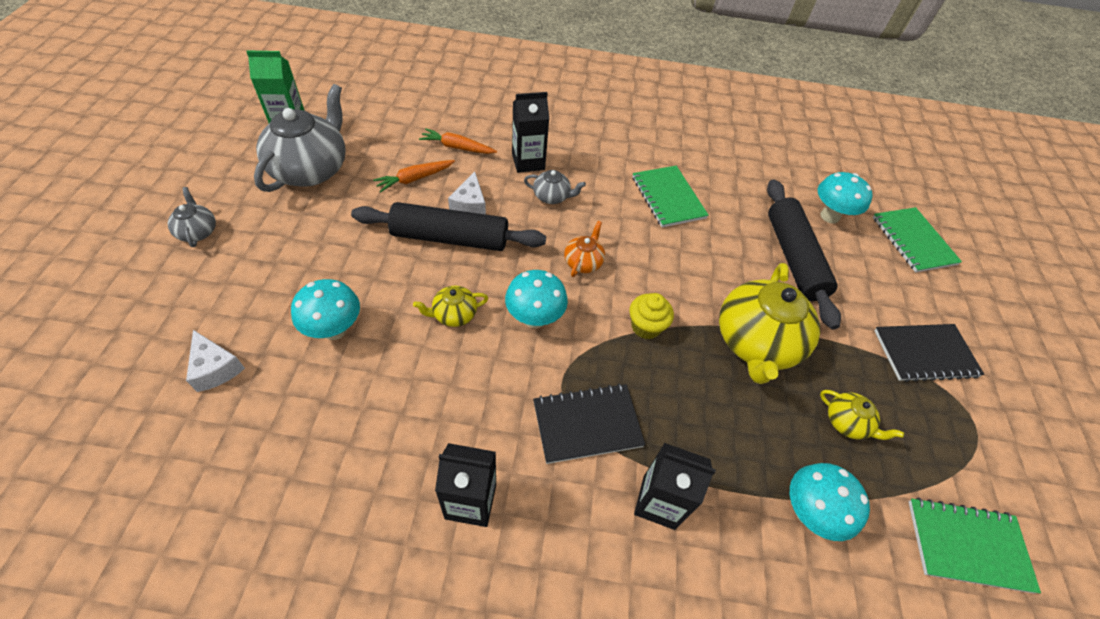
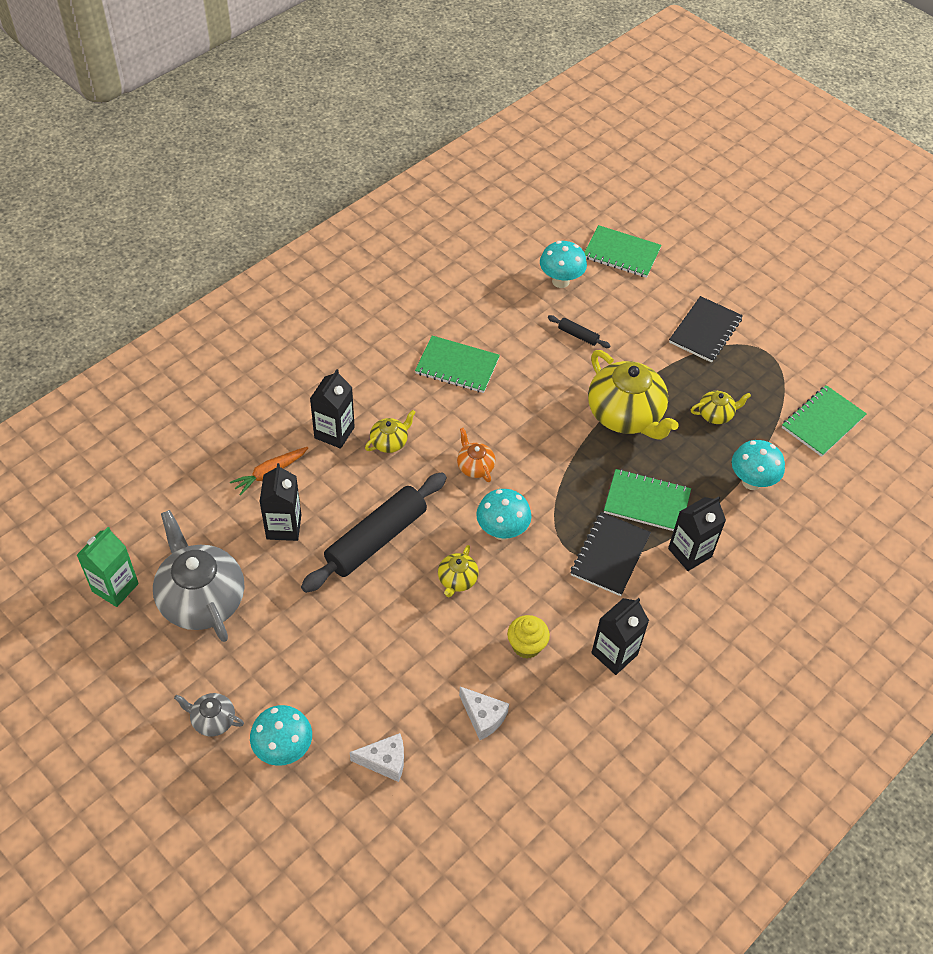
camera: 50 degrees left, 0 degrees up
turquoise mushroom [291,279,360,340] -> turquoise mushroom moved to [250,705,312,766]
orange carrot [373,160,455,192] -> black carton [260,463,301,541]
white cheese [448,172,486,215] -> white cheese moved to [459,687,509,740]
grey teapot [524,170,586,204] -> yellow teapot [365,410,416,453]
yellow cupcake [629,293,674,339] -> yellow cupcake moved to [507,615,550,659]
black rolling pin [767,179,841,330] -> black rolling pin [548,315,611,348], size x0.42
none -> green notebook [604,469,691,531]

